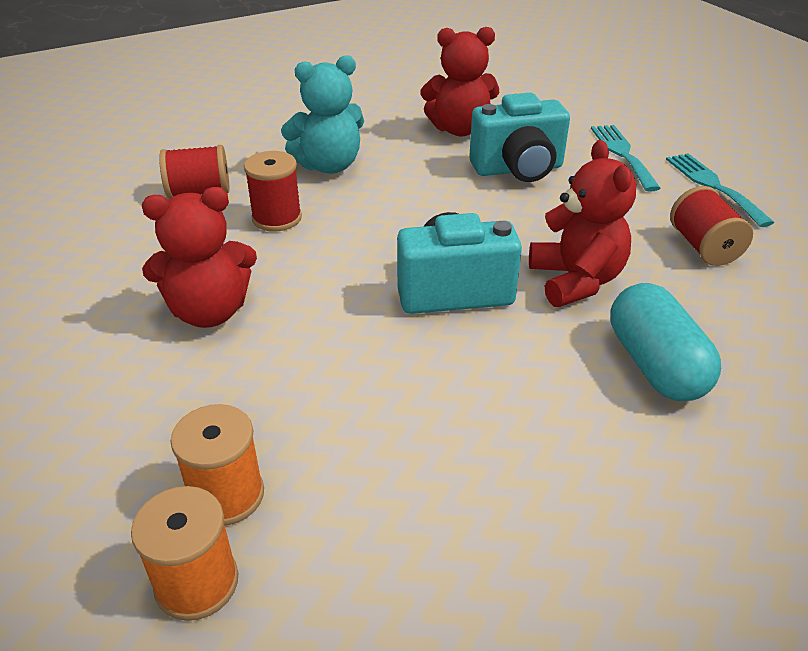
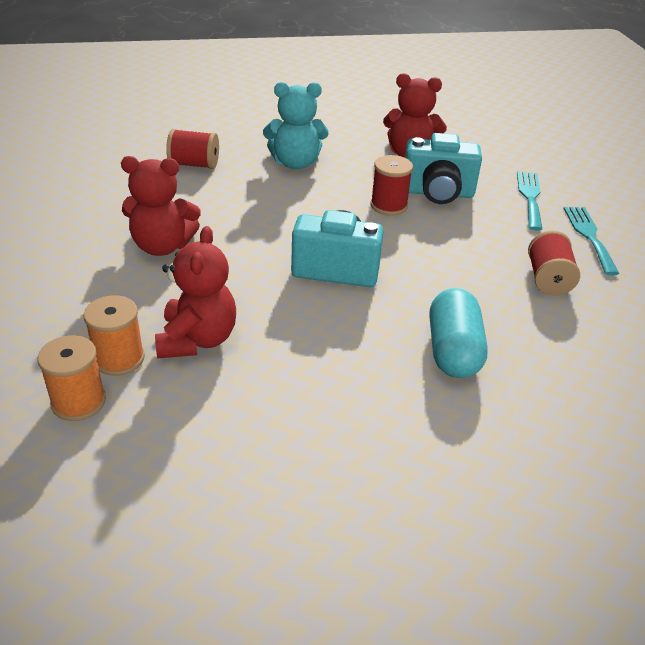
camera: 15 degrees right, 0 degrees up
red spool [244,151,302,232] -> red spool moved to [371,155,413,216]
red teddy bear [529,140,636,307] -> red teddy bear moved to [155,226,236,358]

